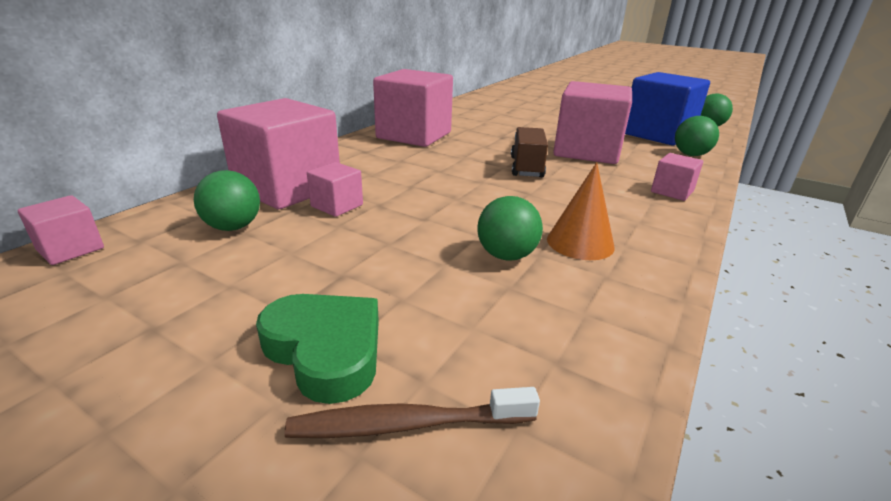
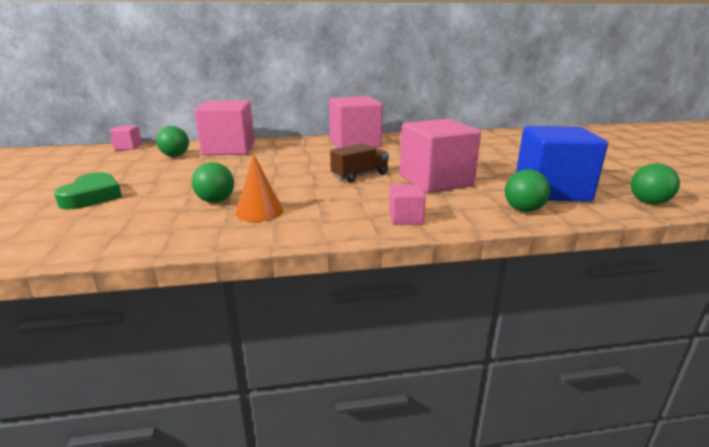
camera: 50 degrees right, 5 degrees down
brown toothbrush [284,387,540,438] -> none
pink cube [307,162,363,217] -> none

